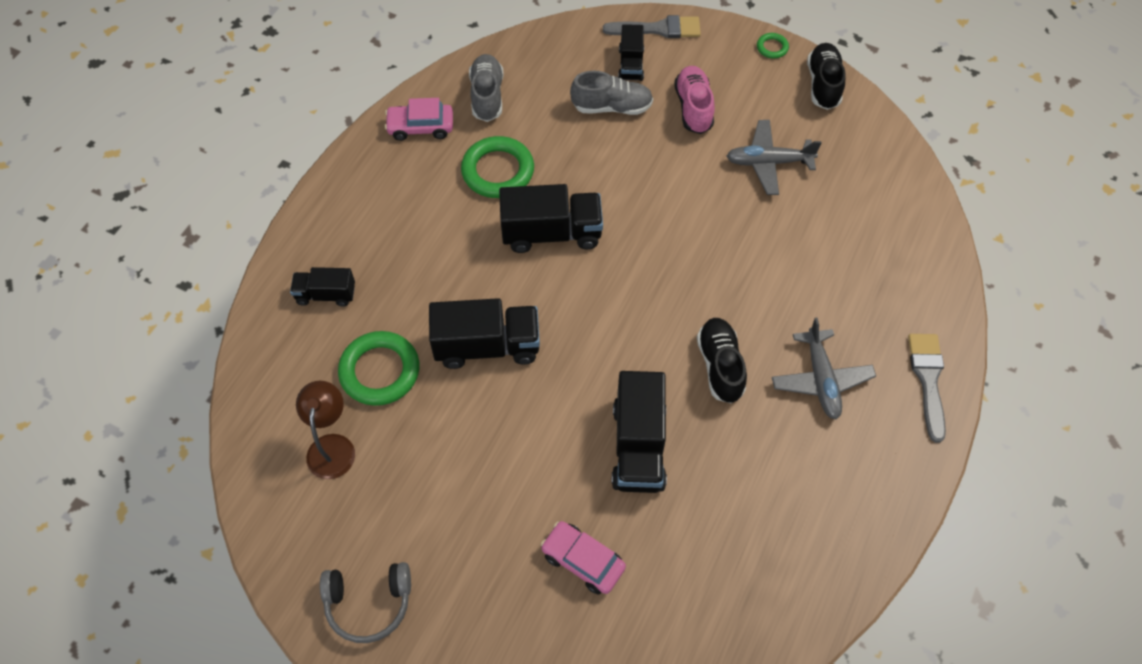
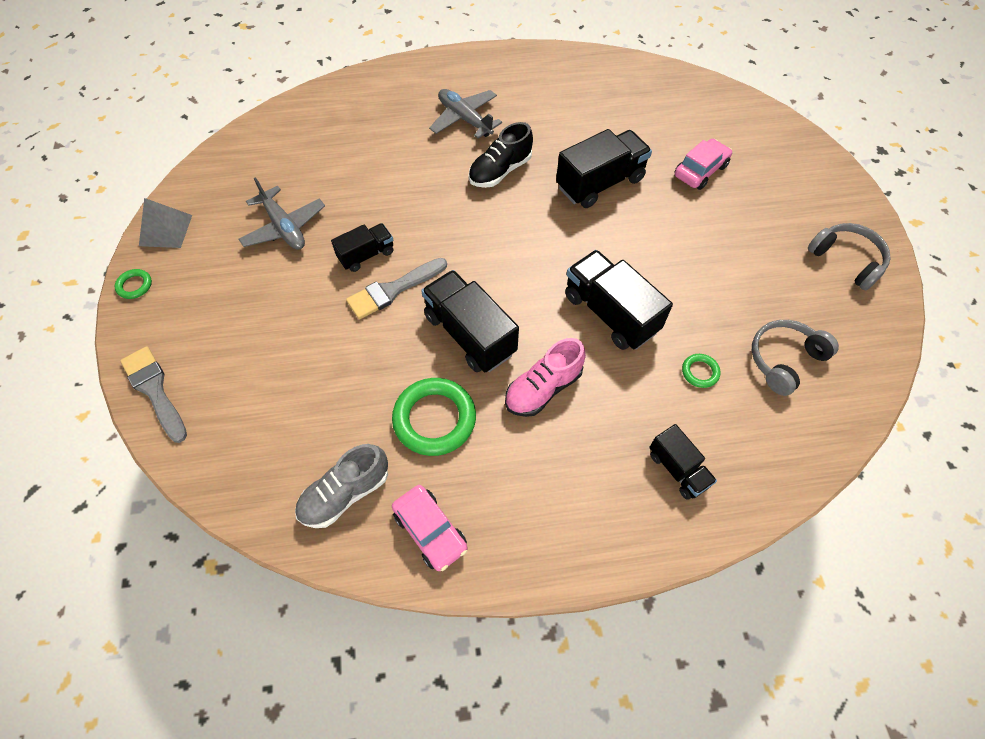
camera: 125 degrees left, 0 degrees up
brown lamp [296,381,355,479] -> grey headphones [752,320,839,396]
green ring [338,331,419,406] -> green ring [682,354,720,388], size x0.47
pink car [541,521,626,595] -> pink car turned 135 degrees counterclockwise [674,139,732,190]
grey shoe [570,71,653,115] -> none
black truck [618,24,644,81] -> black truck moved to [331,223,393,272]
pink shoe [674,66,715,134] -> pink shoe moved to [505,338,586,417]
grey plane [772,317,876,419] -> grey plane turned 90 degrees counterclockwise [429,89,502,139]
black shoe [807,43,845,110] -> grey pyramid [139,198,192,248]
grey brush [908,334,946,443] -> grey brush moved to [346,258,447,319]

